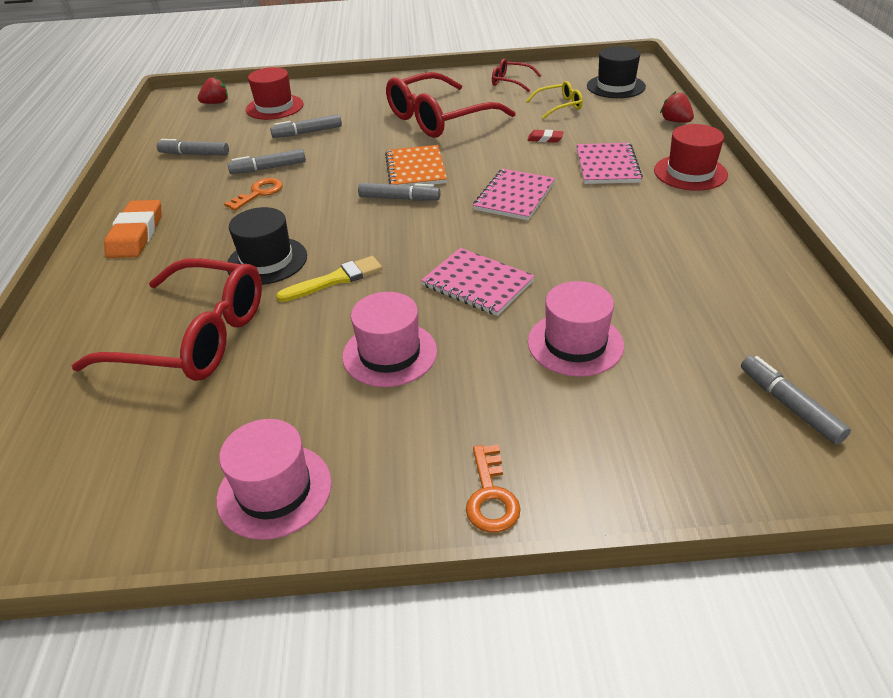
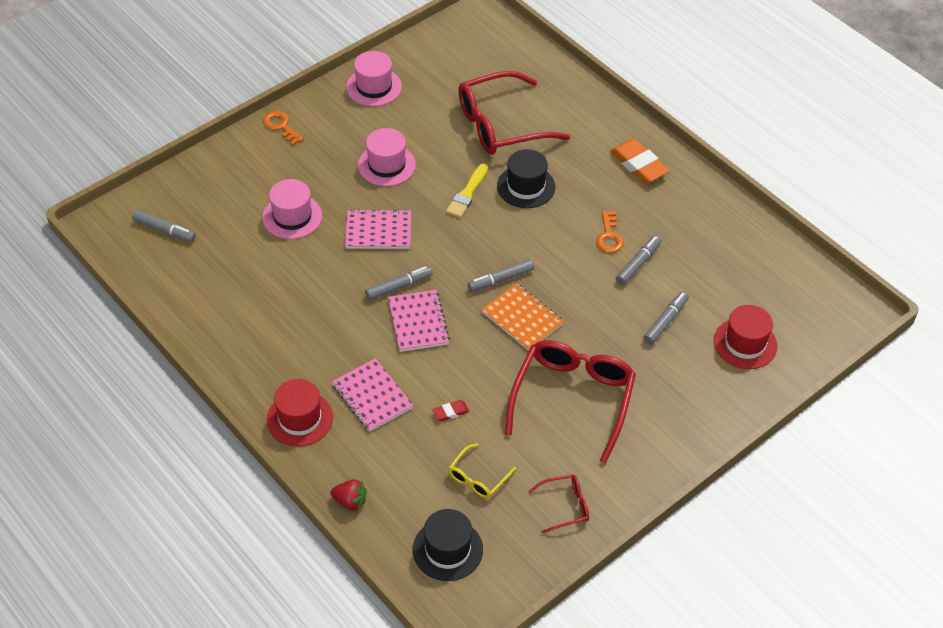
camera: 140 degrees right, 10 degrees up
grey marker [157,139,229,156] -> grey marker moved to [365,266,432,300]
red strawberry [198,77,228,104] -> none

